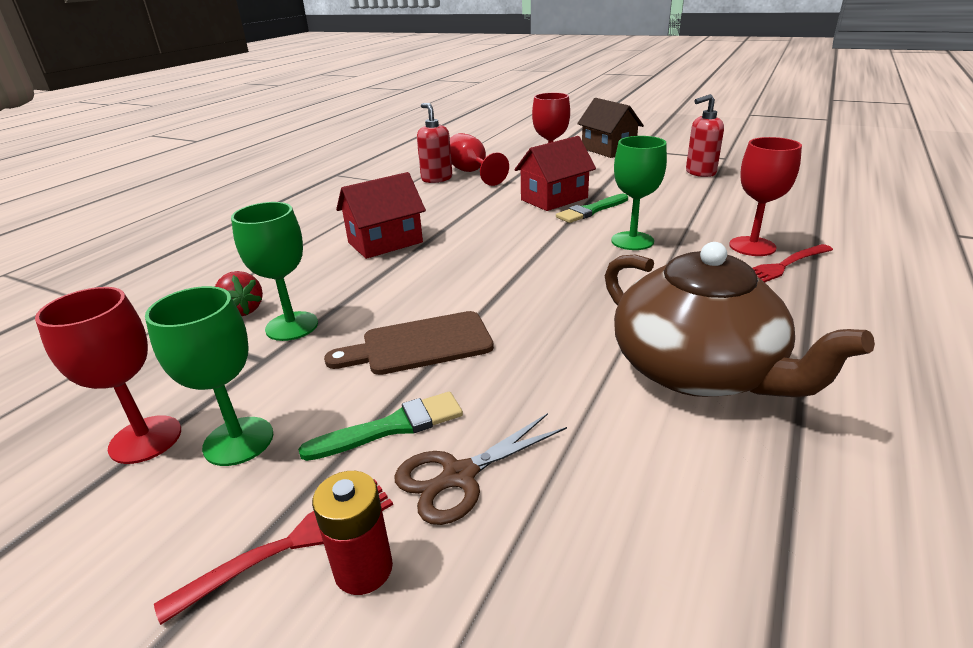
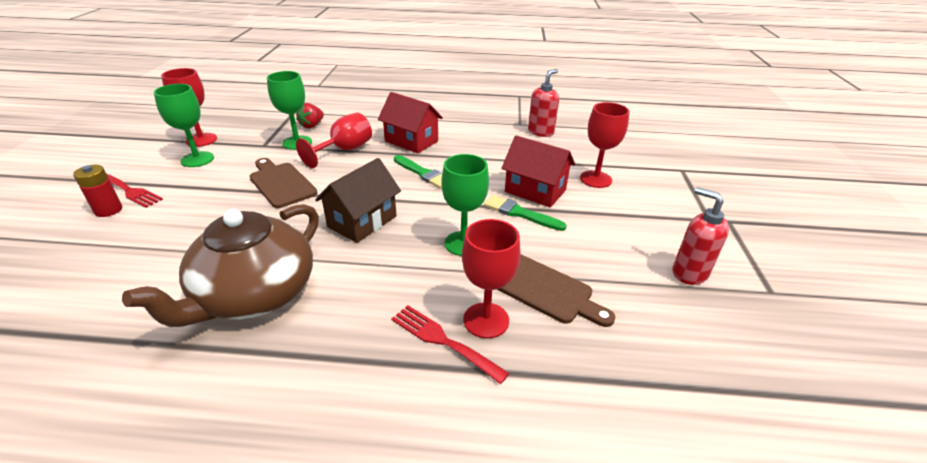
camera: 65 degrees right, 5 degrees up
green brush [298,392,463,461] -> green brush moved to [394,155,442,188]
brown scissors [394,413,567,525] -> none
red goblet [450,133,509,186] -> red goblet moved to [296,112,372,168]
brown house [577,98,644,158] -> brown house moved to [315,158,401,243]
none -> brown cutting board [497,254,616,327]

